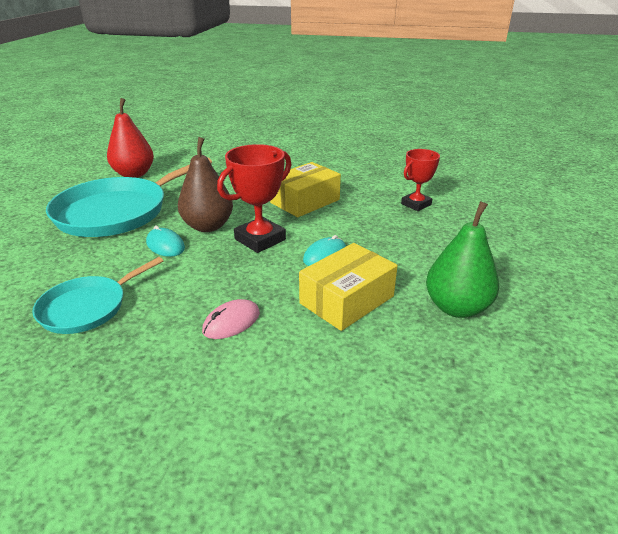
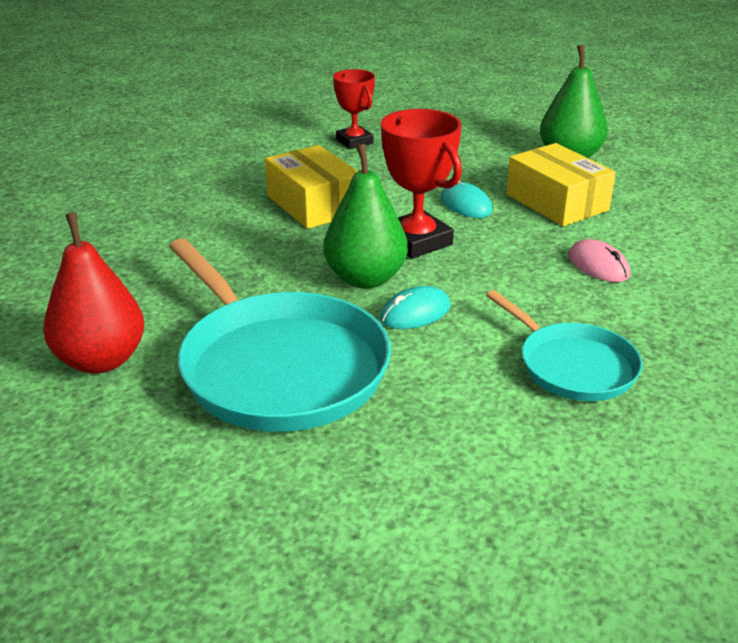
camera: 80 degrees left, 0 degrees up
brown pear [178,137,233,232] -> green pear [324,144,408,288]

